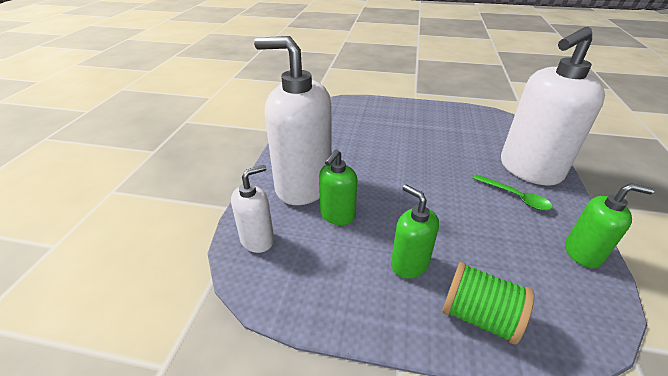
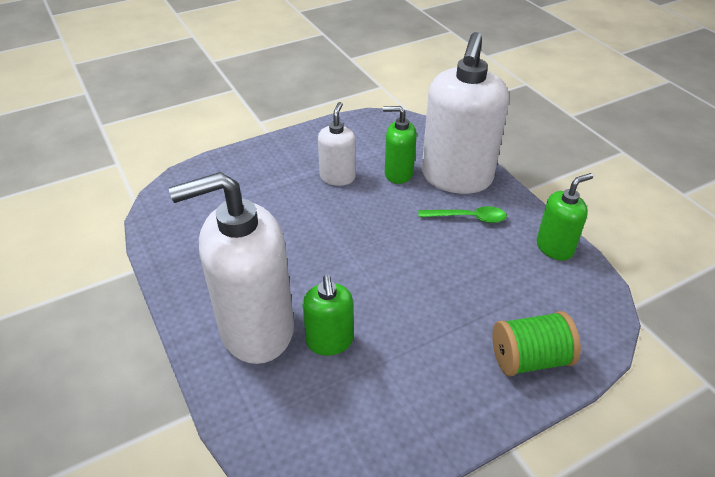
camera: 40 degrees left, 5 degrees up
white soap dispenser [231,165,274,253] -> white soap dispenser moved to [318,102,356,186]
green soap dispenser [391,184,439,278] -> green soap dispenser moved to [383,106,417,184]

